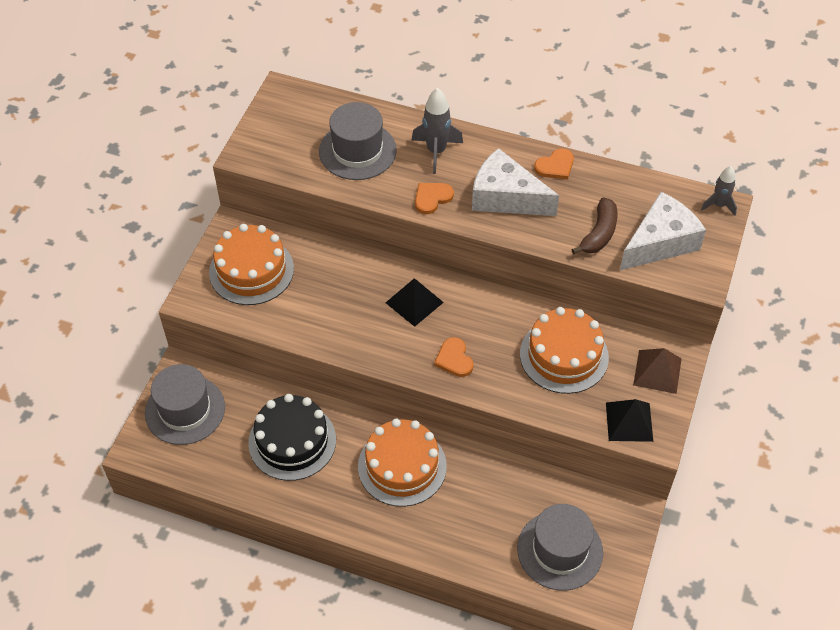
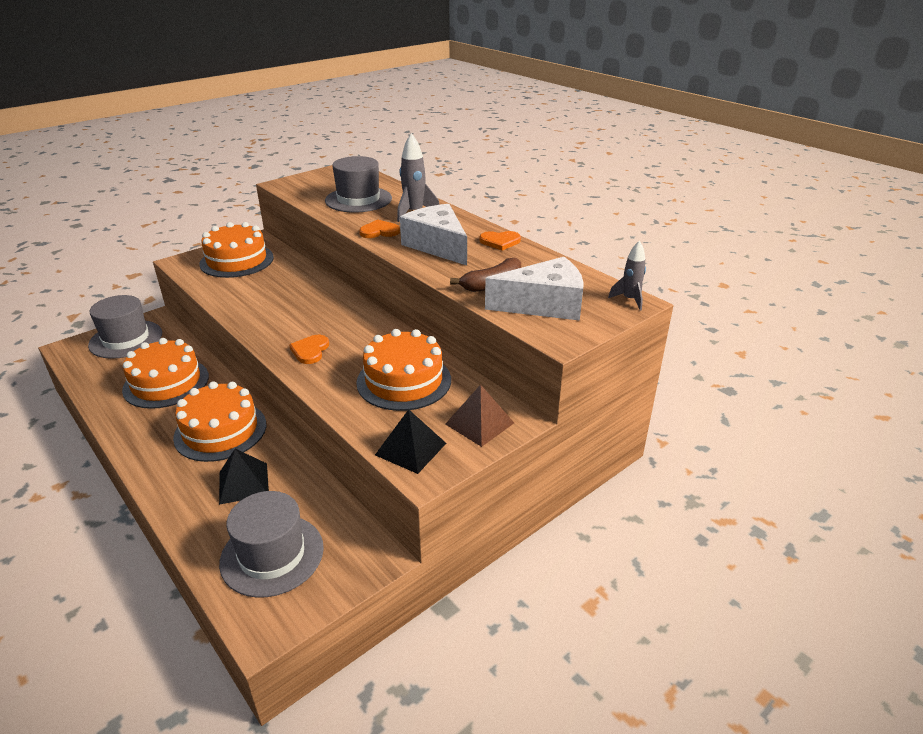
camera: 30 degrees right, 20 degrees down
black cake [248,394,336,481] -> orange cake [122,338,209,409]
black pyramid [386,278,444,327] -> black pyramid moved to [219,449,269,505]

